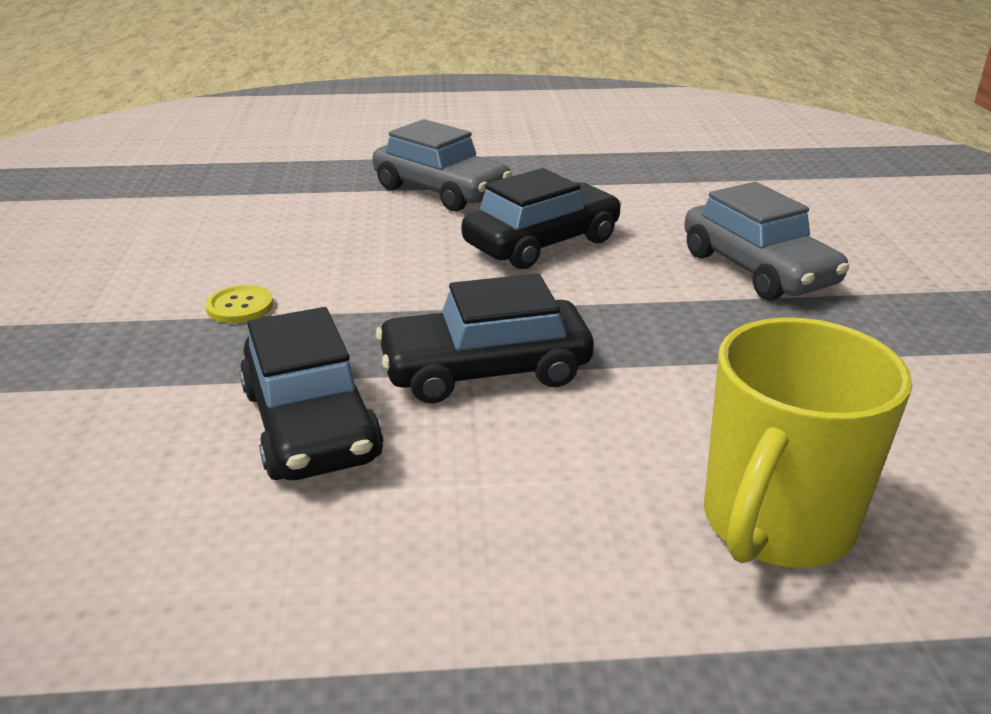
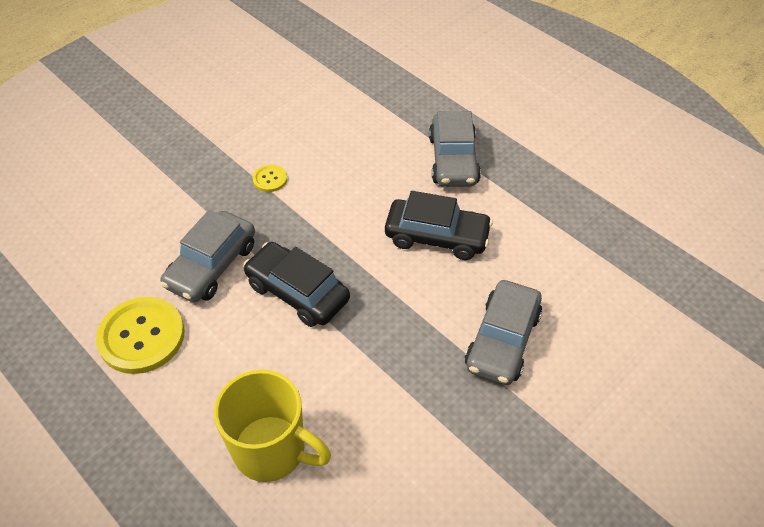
camera: 50 degrees right, 20 degrees up
black car [239,307,383,480] -> grey car [160,210,255,302]
yellow mug [704,318,912,568] -> yellow mug turned 150 degrees counterclockwise [214,370,331,482]
none -> yellow button [96,297,185,374]

